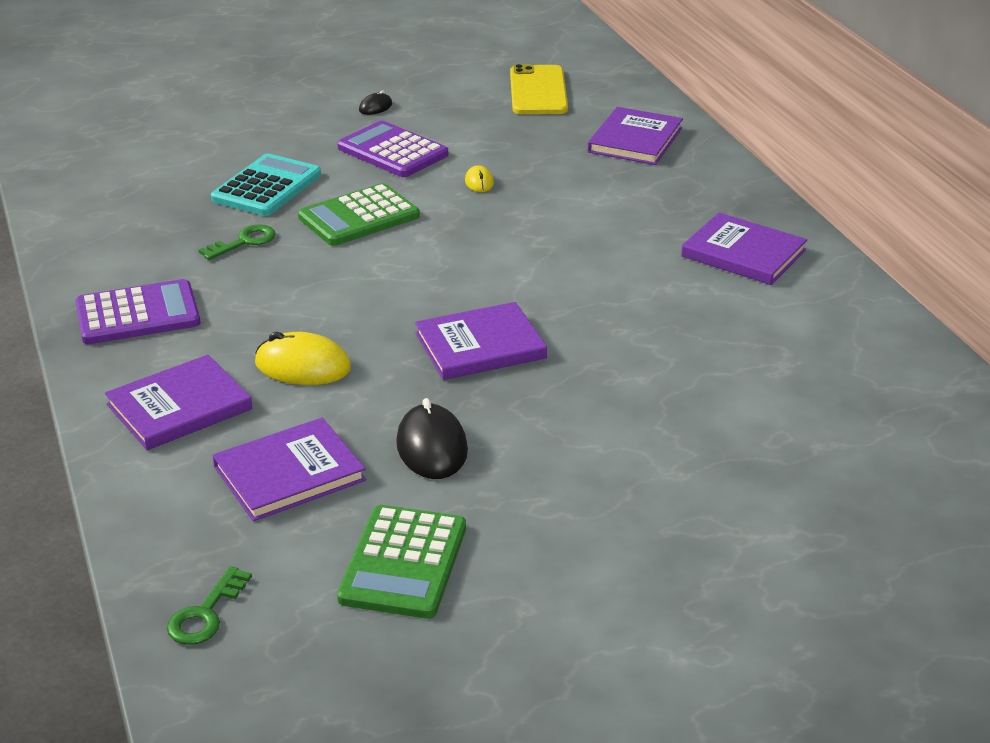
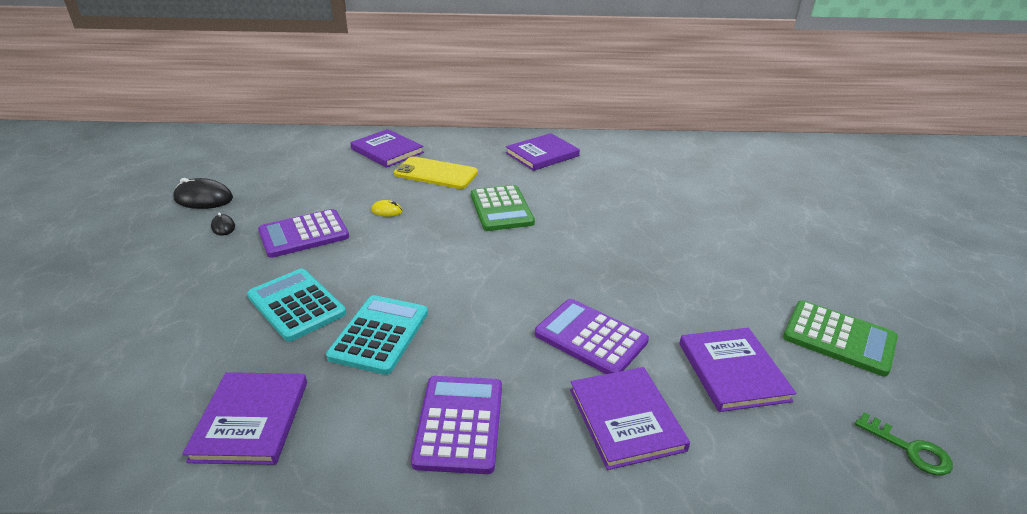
camera: 70 degrees left, 0 degrees up
green key [199,224,276,260] -> turquoise calculator [326,295,428,375]
yellow mouse [255,332,351,385] -> purple calculator [535,299,649,374]
green calculator [298,183,420,246] -> green calculator moved to [471,185,535,231]
black mouse [396,398,468,479] -> black mouse moved to [173,178,233,209]
purple book [415,302,547,380] -> purple book moved to [183,372,307,465]
yellow phone [510,64,568,114] -> yellow phone moved to [394,156,478,189]

